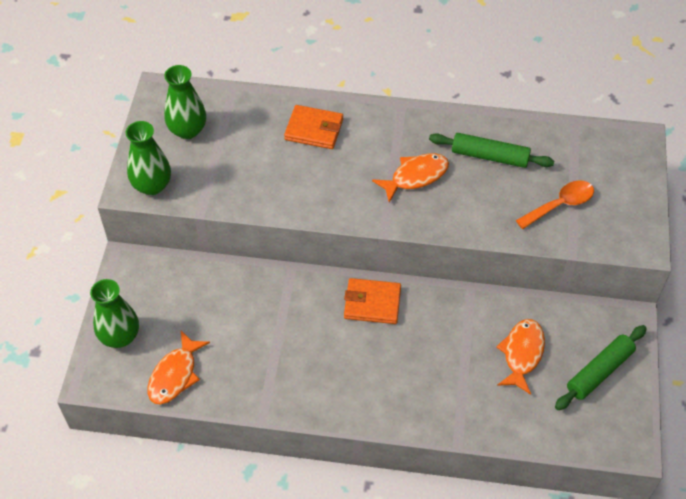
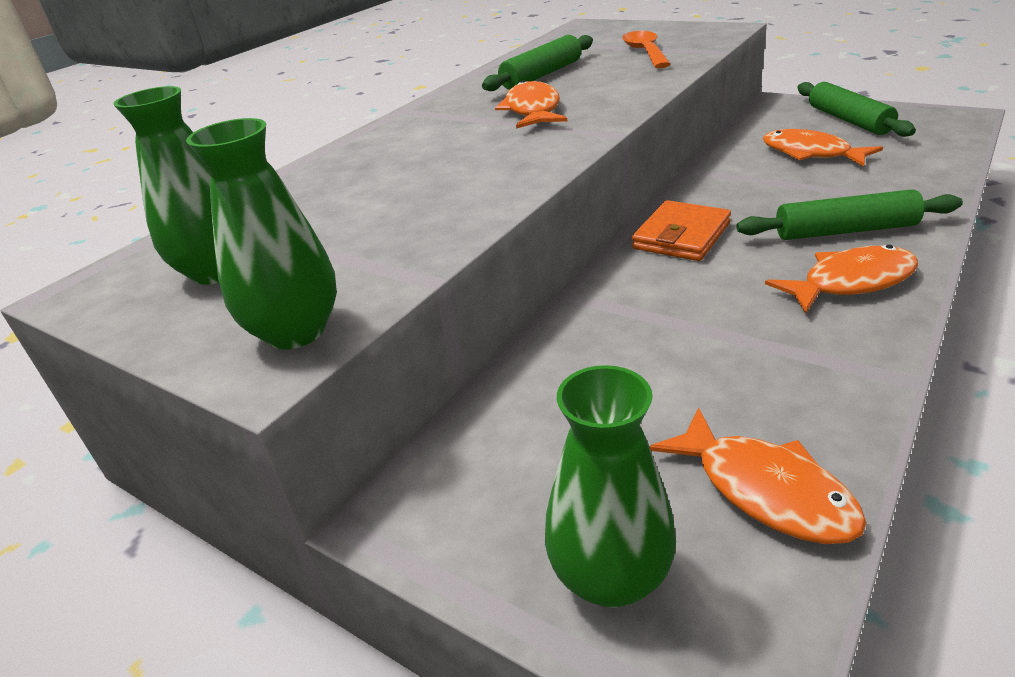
camera: 60 degrees left, 20 degrees down
orange wallet [284,105,343,149] -> none
none -> green rolling pin [736,189,963,240]
none -> orange fish [765,245,918,314]

